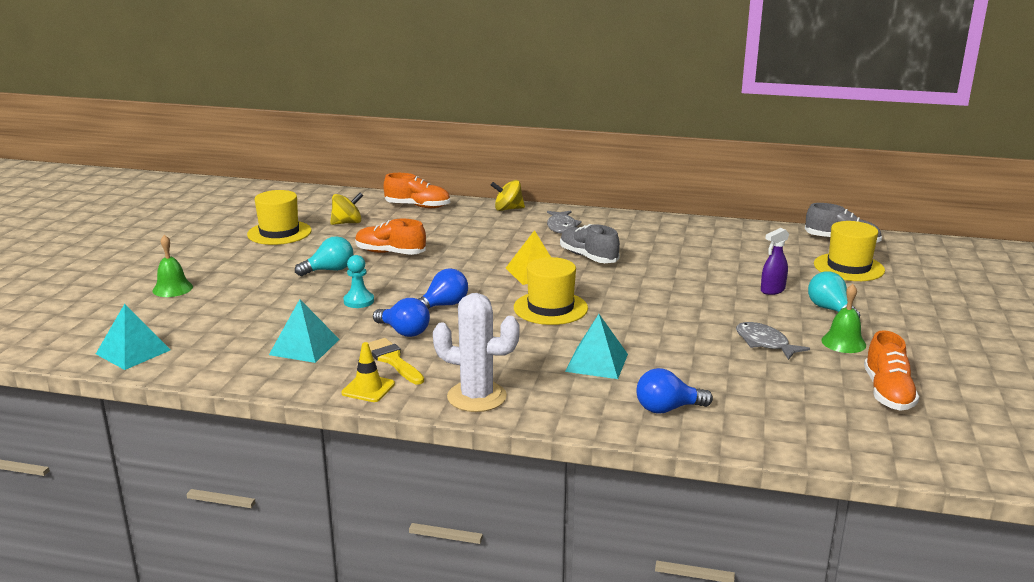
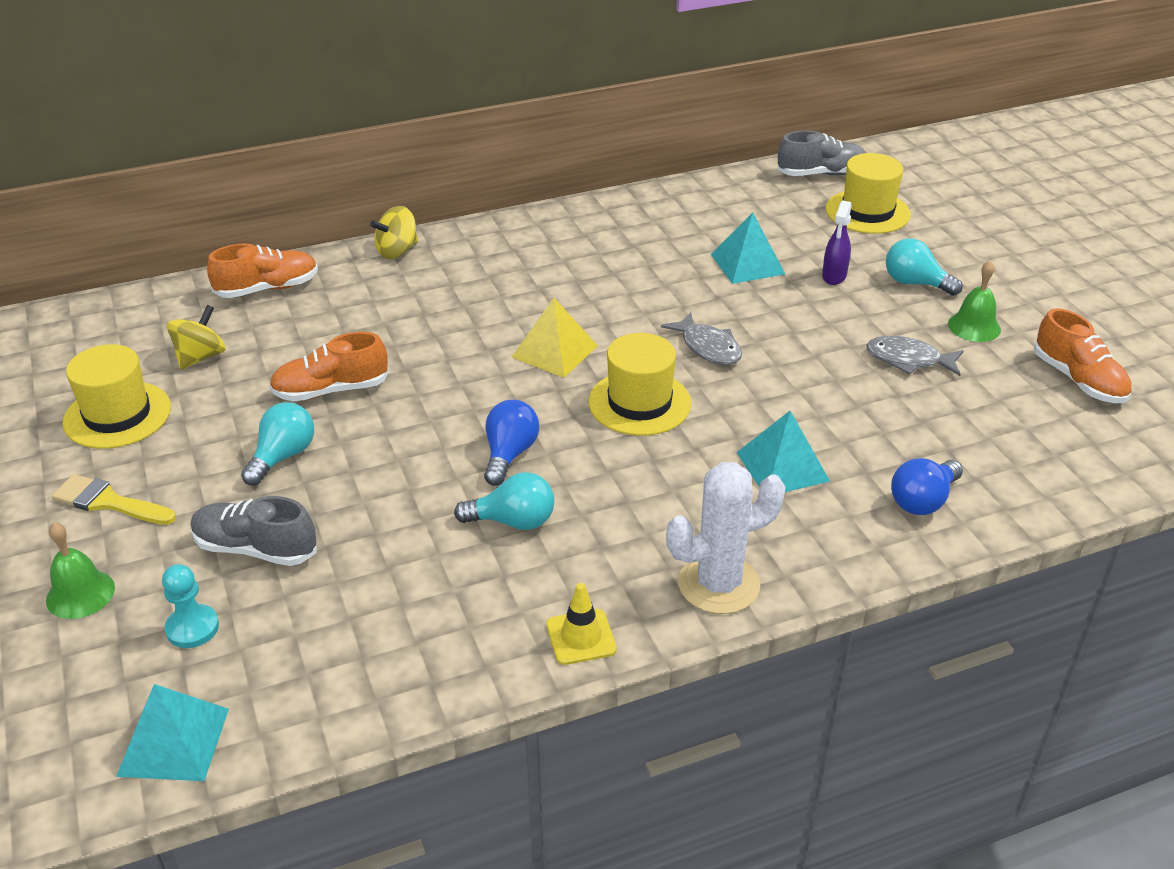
camera: 35 degrees left, 15 degrees up
turquoise pyramid [269,299,339,363] -> turquoise pyramid moved to [711,212,785,284]
turquoise pawn [344,255,374,308] -> turquoise pawn moved to [162,564,219,648]
yellow brush [368,338,424,385] -> yellow brush moved to [52,474,176,525]
blue light bulb [373,298,430,337] -> turquoise light bulb [454,472,555,530]
grey fish [547,211,582,233] -> grey fish moved to [661,312,742,365]
grey shoe [560,224,620,263] -> grey shoe moved to [191,496,317,566]

